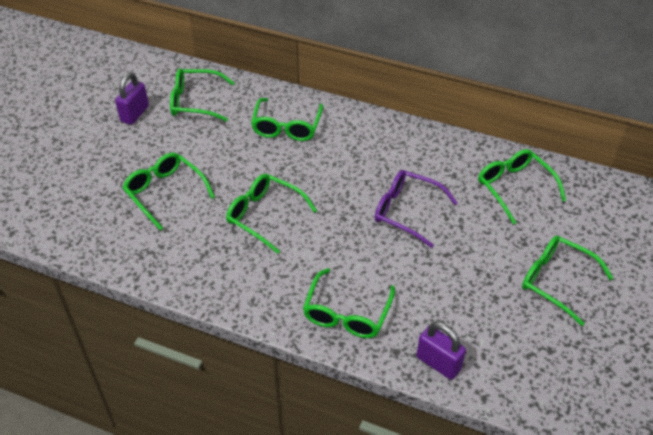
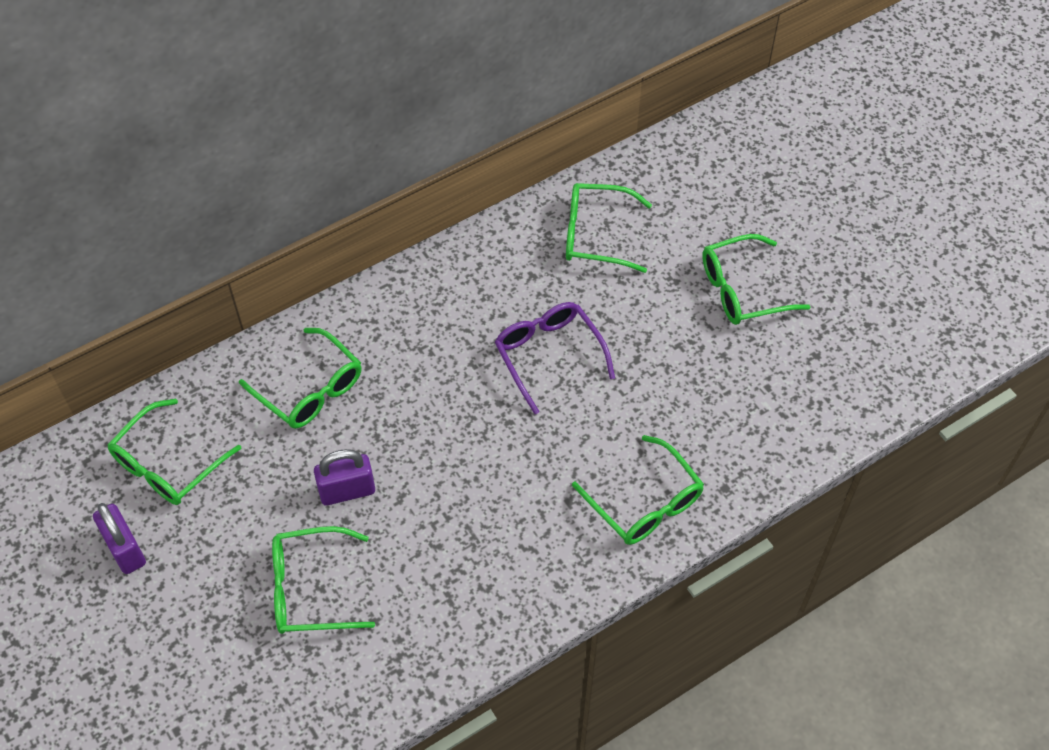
camera: 55 degrees left, 10 degrees up
green glasses [226,174,317,254] -> none
purple glasses [375,170,458,248] -> purple glasses turned 90 degrees clockwise [495,302,615,414]
purple padlock [417,322,466,380] -> purple padlock moved to [314,449,375,505]

